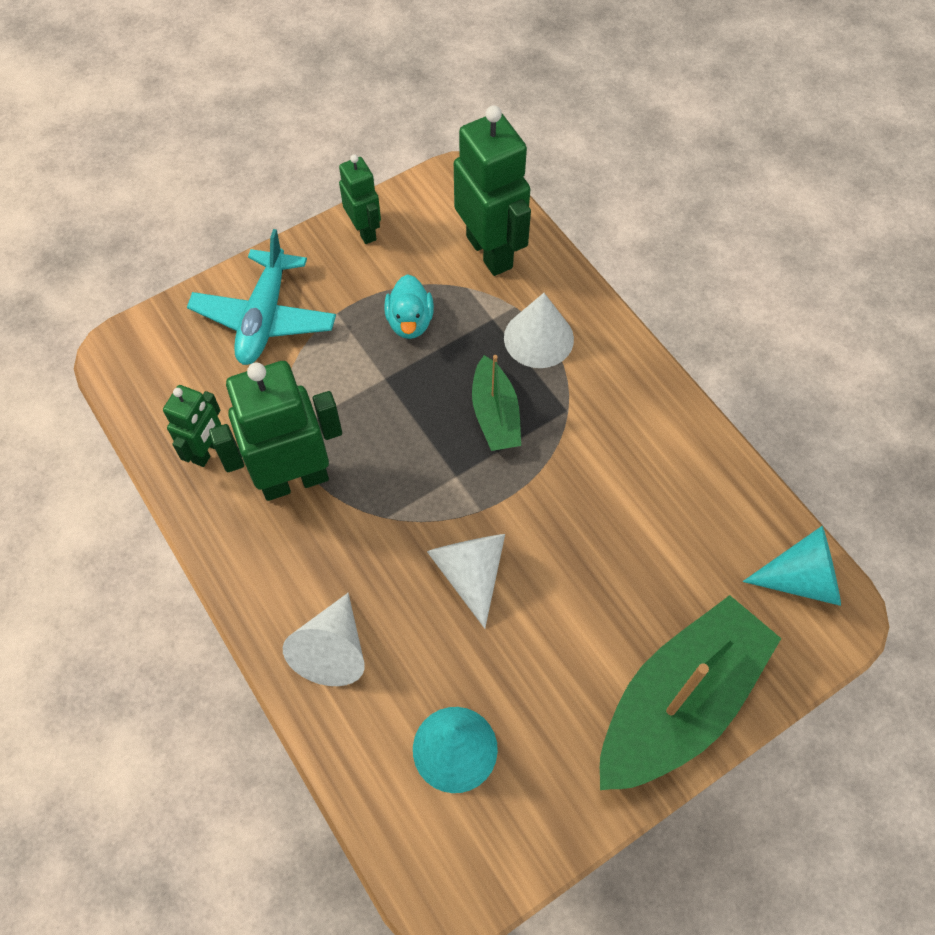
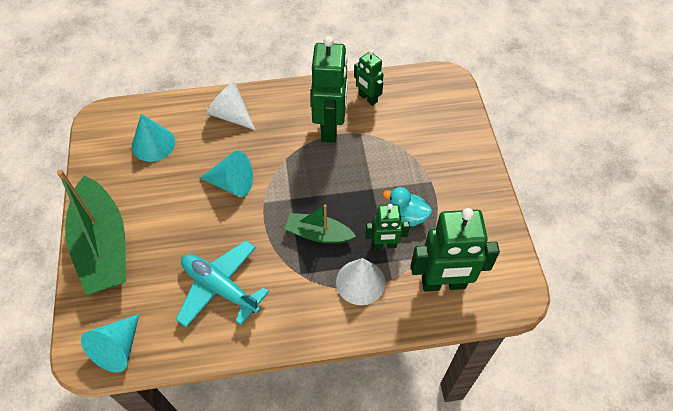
camera: 115 degrees right, 5 degrees down
turquoise plane [187,229,336,365] -> turquoise plane moved to [176,241,269,327]
green robot [339,154,381,244] -> green robot moved to [366,204,410,249]
white cone [427,534,505,629] -> turquoise cone [200,151,253,197]

